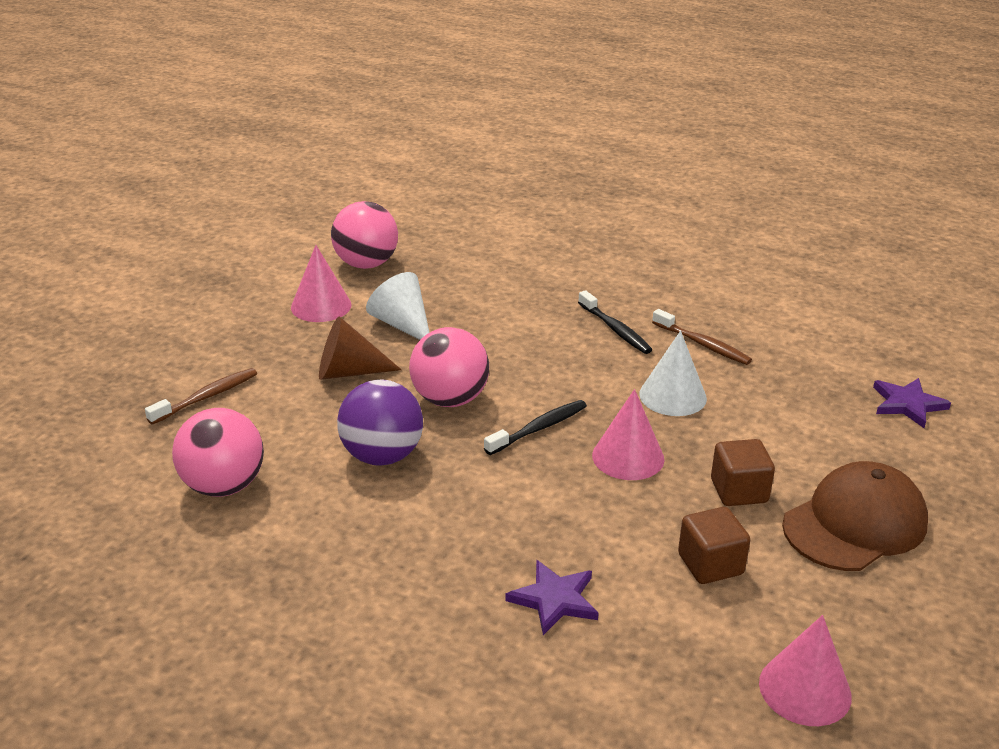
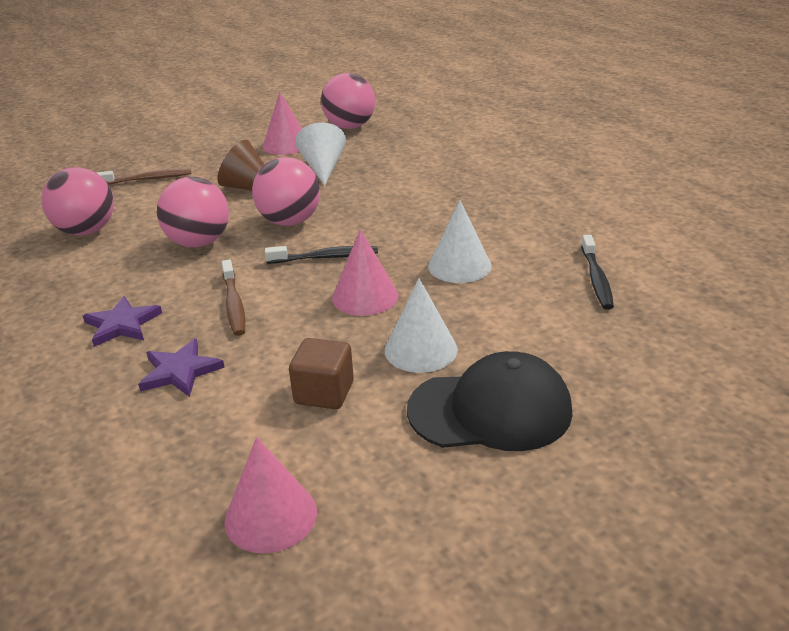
camera: 35 degrees right, 0 degrees up
purple ball [337,379,423,466] -> pink ball [157,177,229,247]
black toothbrush [578,290,652,354] -> black toothbrush moved to [581,235,614,310]
brown toothbrush [652,309,752,365] -> brown toothbrush moved to [222,259,245,336]
brown cube [711,439,775,506] -> white cone [385,278,458,373]
brown cap [782,461,928,571] -> black cap [407,351,573,451]
purple star [873,378,951,428] -> purple star moved to [83,296,162,347]

